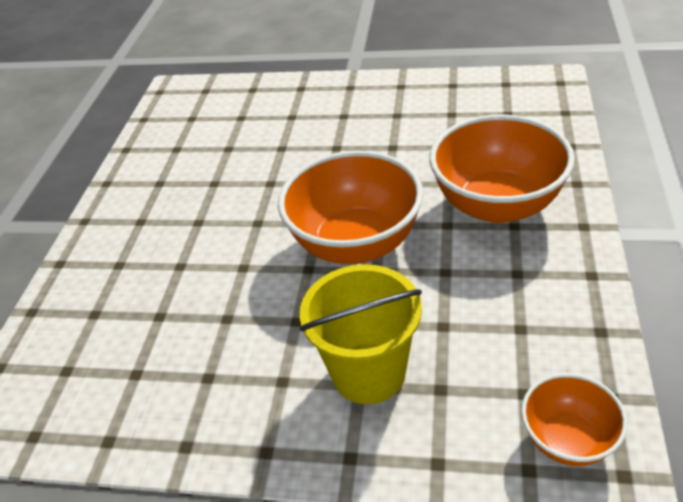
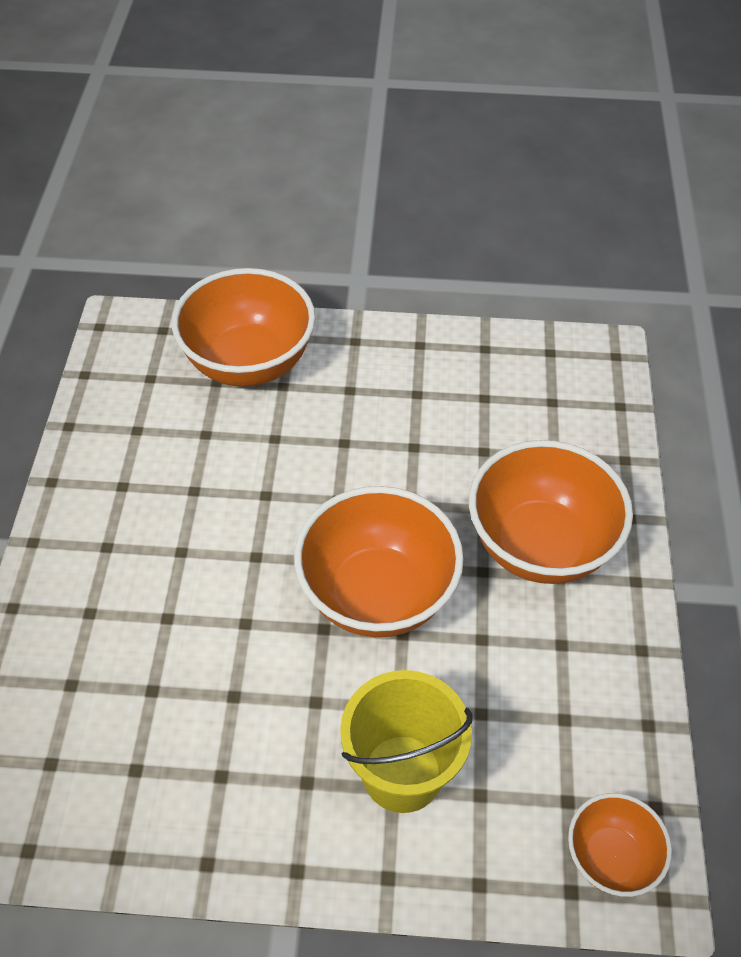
camera: 10 degrees left, 10 degrees up
none -> orange bowl [172,268,315,387]

